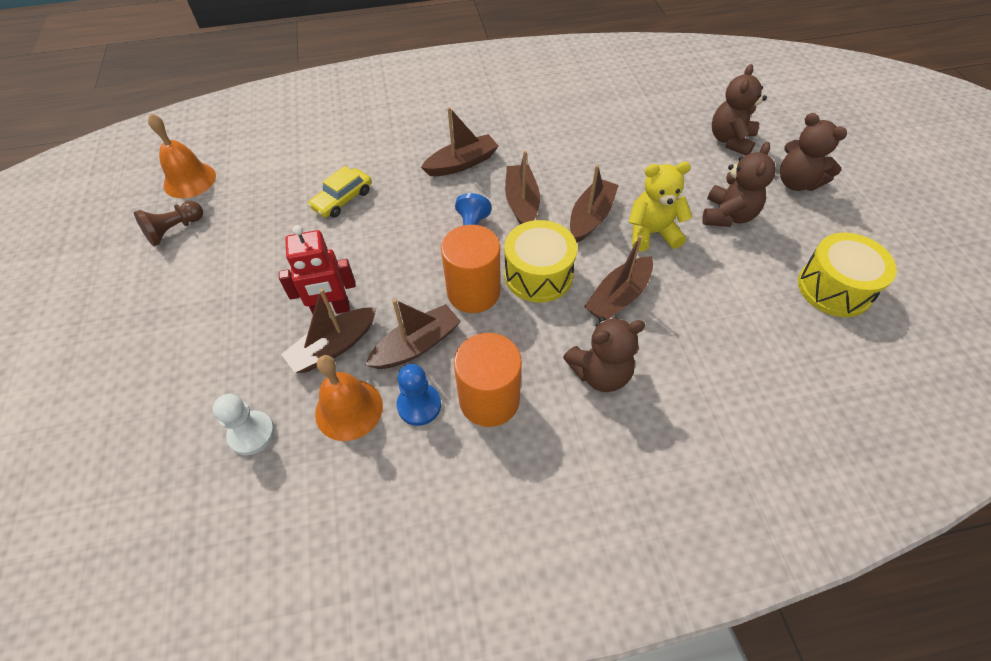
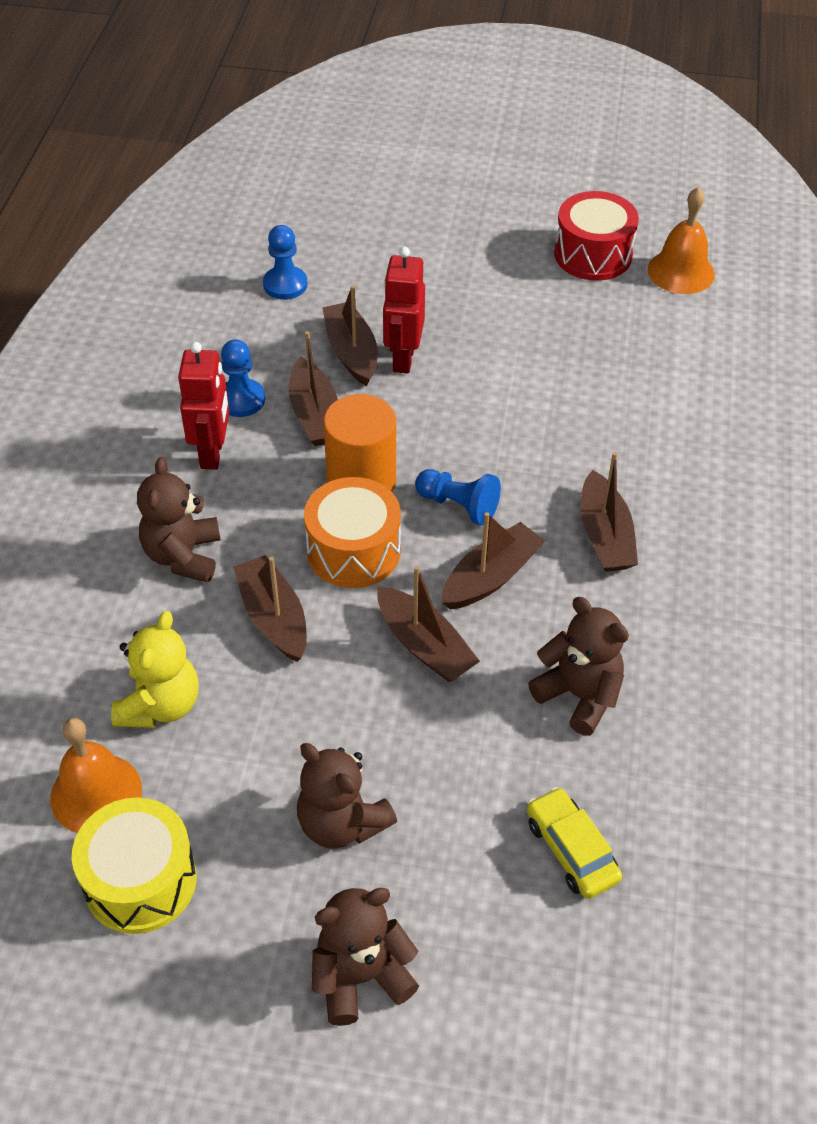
camera: 110 degrees right, 5 degrees down
brown pawn [134,201,203,246] -> red drum [554,191,639,281]
white pawn [213,394,275,455] -> blue pawn [263,225,307,300]
yellow car [308,166,372,218] -> yellow car moved to [527,787,622,899]
orange bell [315,355,383,441] -> orange bell moved to [50,718,142,833]
orange cylinder [454,333,522,427] -> red robot [178,342,230,470]
brown boat [505,151,540,224] -> brown boat turned 60 degrees counterclockwise [442,512,545,610]
yellow drum [505,220,577,303] -> orange drum [304,477,401,588]
yellow teddy bear [629,162,692,252] -> yellow teddy bear moved to [111,611,199,728]
brown teddy bear [712,64,767,156] -> brown teddy bear moved to [528,597,629,736]

